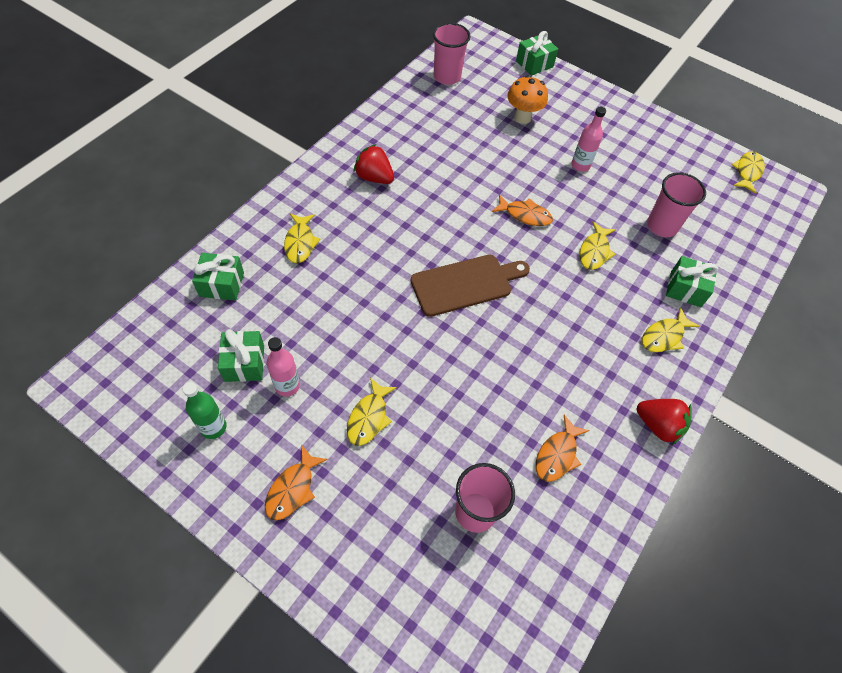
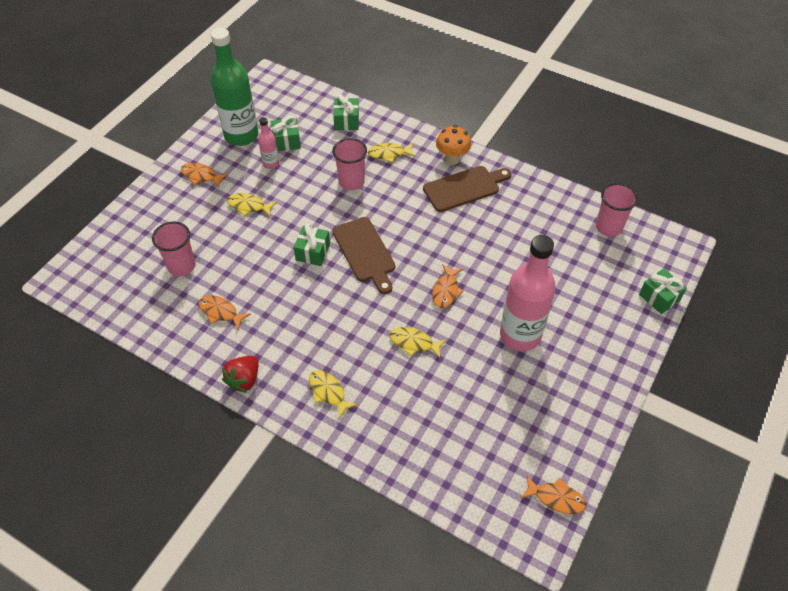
camera: 90 degrees right, 5 degrees down
green bottle [183,382,227,439] -> green bottle [211,28,259,146], size x2.14
red strawberry [353,144,394,184] -> brown cutting board [423,166,512,212]
orange mushroom [507,75,548,124] -> orange mushroom moved to [436,125,471,165]
pink bottle [571,107,606,172] -> pink bottle [500,235,556,351], size x2.14
pink cup [647,172,706,237] -> pink cup moved to [332,138,367,190]
green gift [666,256,718,307] -> green gift moved to [293,224,330,266]
yellow fish [732,151,765,194] -> orange fish [521,475,586,514]

